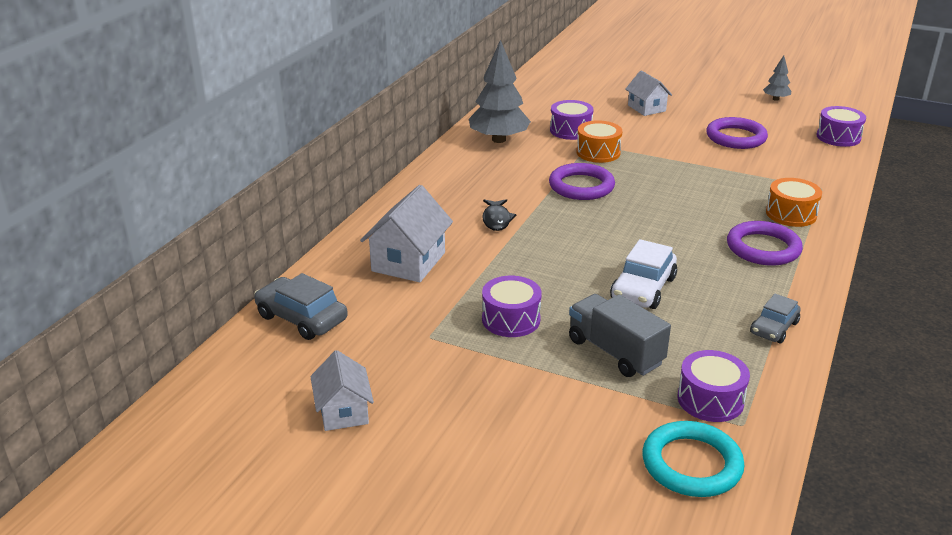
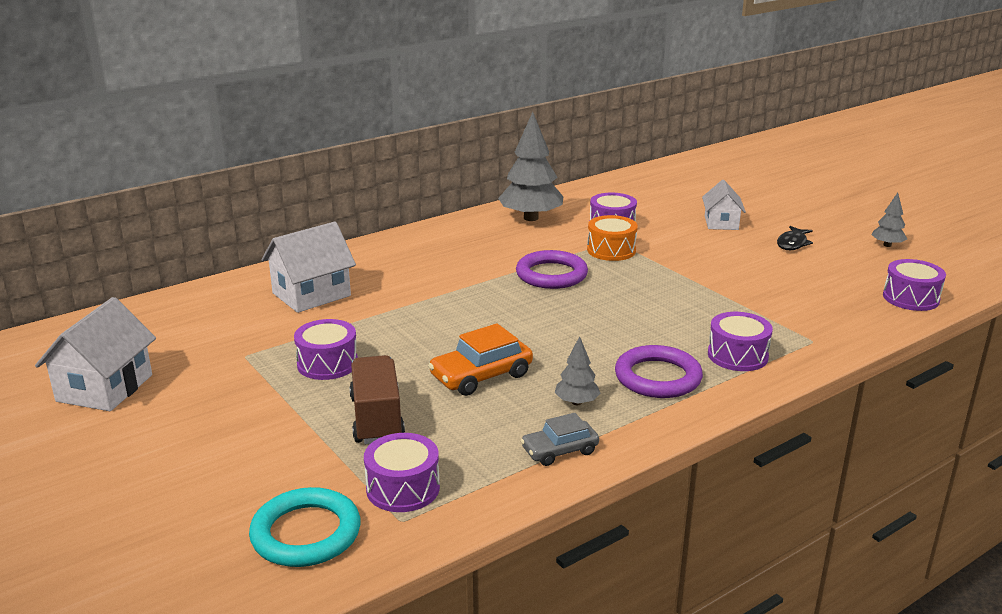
camera: 30 degrees right, 5 degrees down
grey car [254,273,348,340] -> none
white house [310,350,374,431] -> white house [35,297,156,411], size x1.54
black fish [482,199,517,231] -> black fish moved to [777,226,813,250]
grey truck [569,294,671,377] -> brown truck [349,355,405,444]
white car [610,239,677,309] -> orange car [428,323,533,396]
purple ring [706,117,768,149] -> none
orange drum [766,178,822,227] -> purple drum [708,312,773,371]
none -> grey tree [555,336,600,405]

